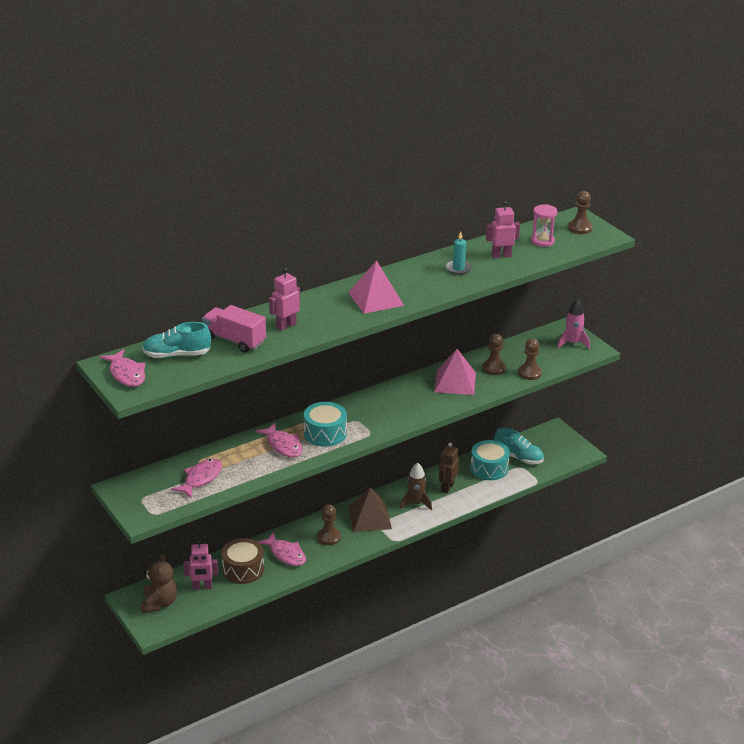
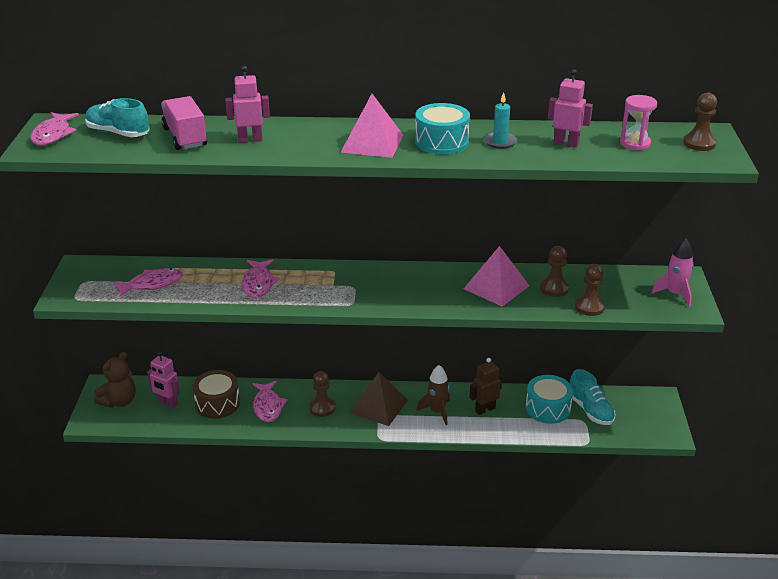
camera: 35 degrees right, 0 degrees up
turquoise drum [304,402,347,447] -> turquoise drum moved to [415,103,470,154]

